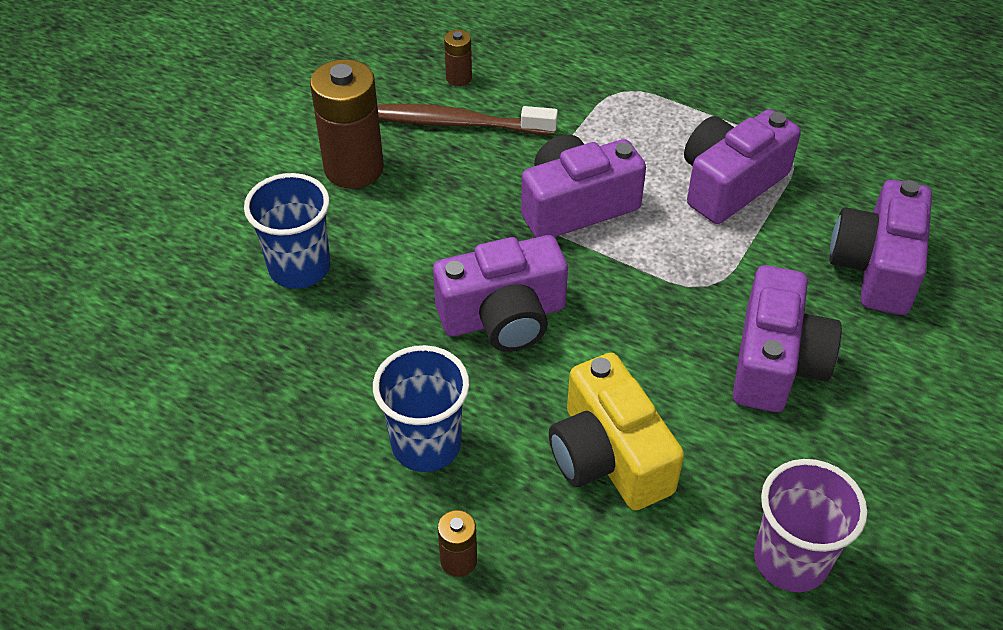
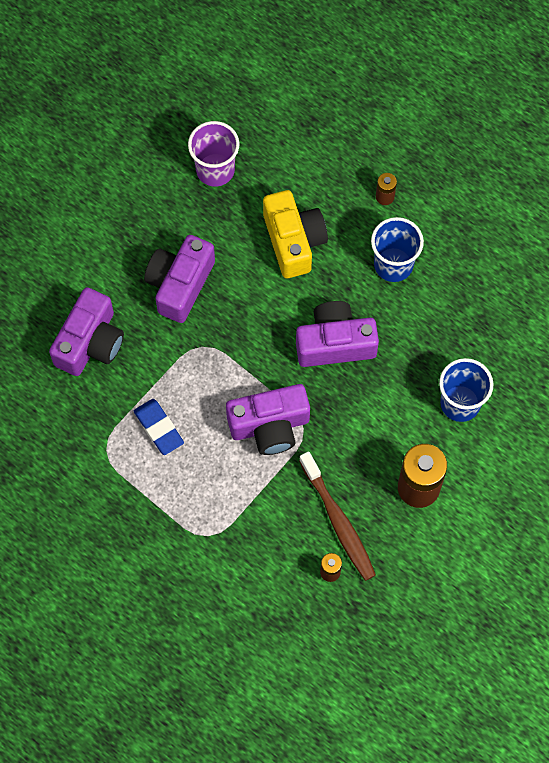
camera: 170 degrees left, 20 degrees up
brown toothbrush [377,104,558,135] -> brown toothbrush turned 45 degrees clockwise [299,452,376,581]
purple camera [684,109,801,224] -> blue eraser [134,399,184,455]

